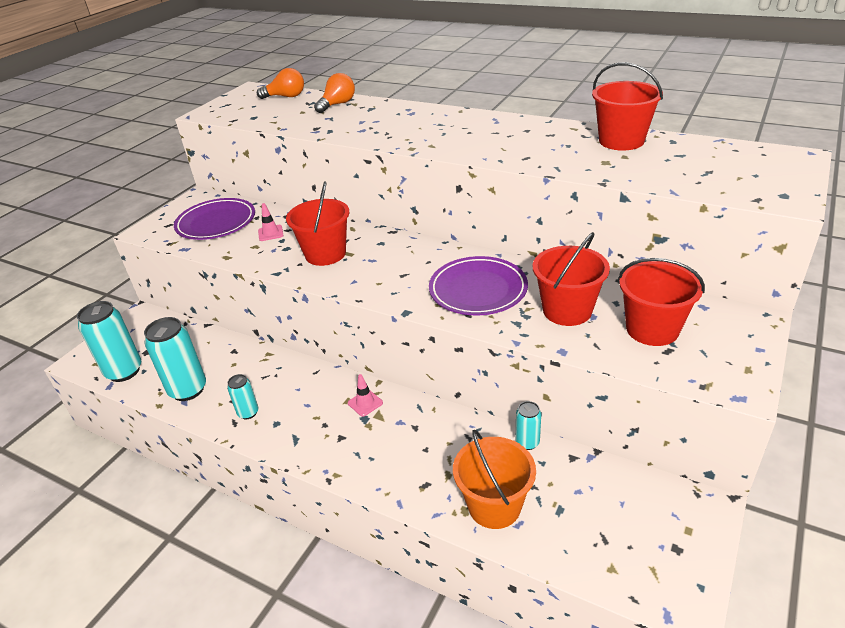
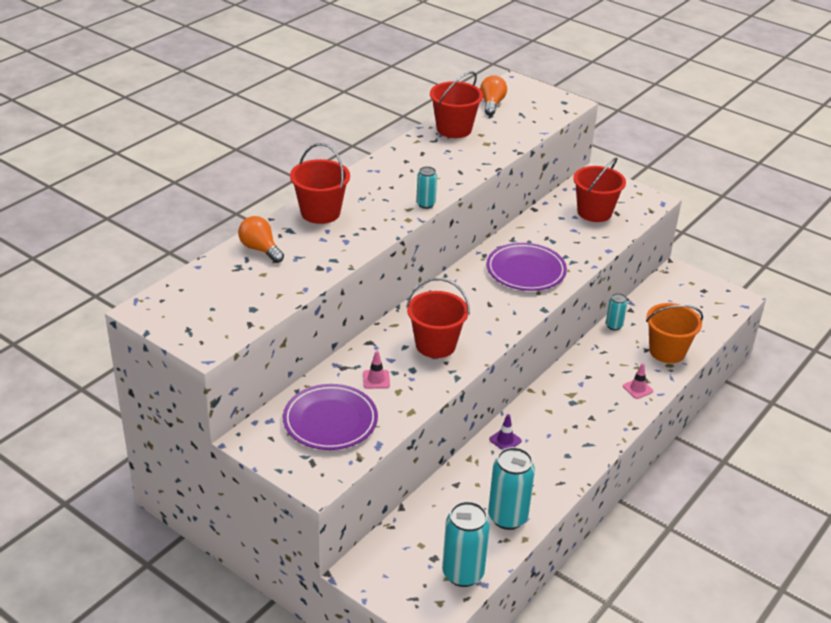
camera: 85 degrees left, 0 degrees up
turquoise can [227,374,258,419] -> turquoise can moved to [416,166,437,209]
orange light bulb [257,68,304,99] -> orange light bulb moved to [480,75,507,116]
pink traffic cone [348,374,383,417] -> pink traffic cone moved to [623,363,653,399]
red bucket [533,232,610,326] -> red bucket moved to [290,143,350,224]
none -> purple traffic cone [489,414,522,450]

